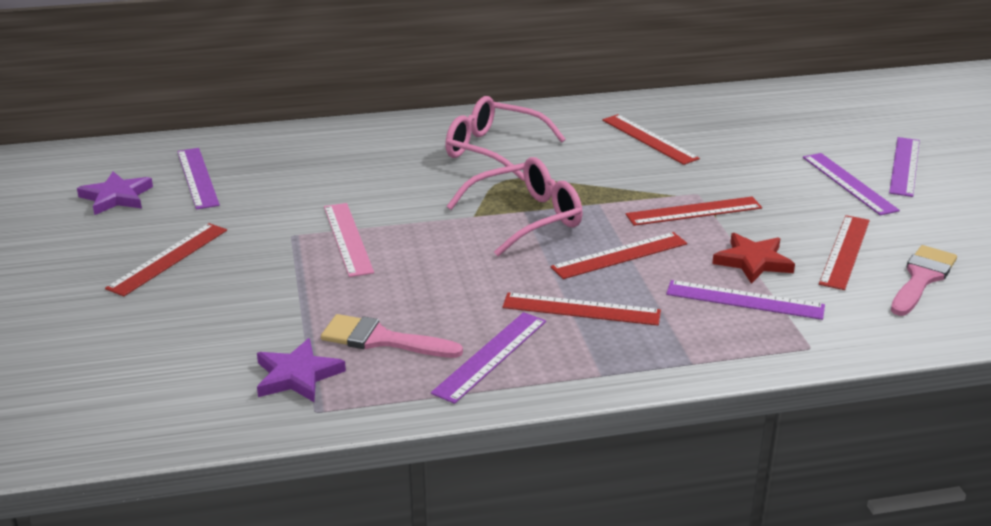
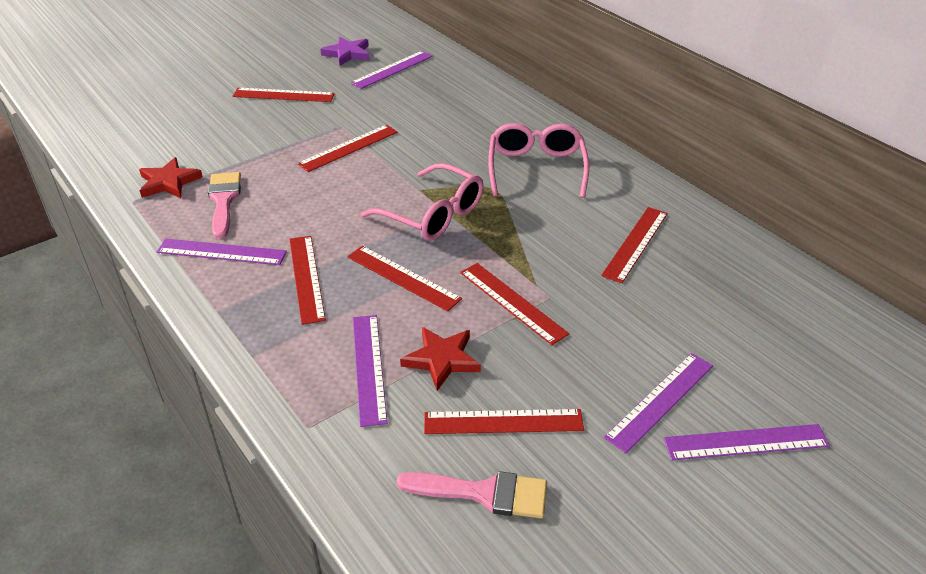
camera: 65 degrees right, 10 degrees up
purple star [257,338,346,402] -> red star [139,157,203,198]
pink ruler [324,203,374,277] -> red ruler [297,125,398,172]

